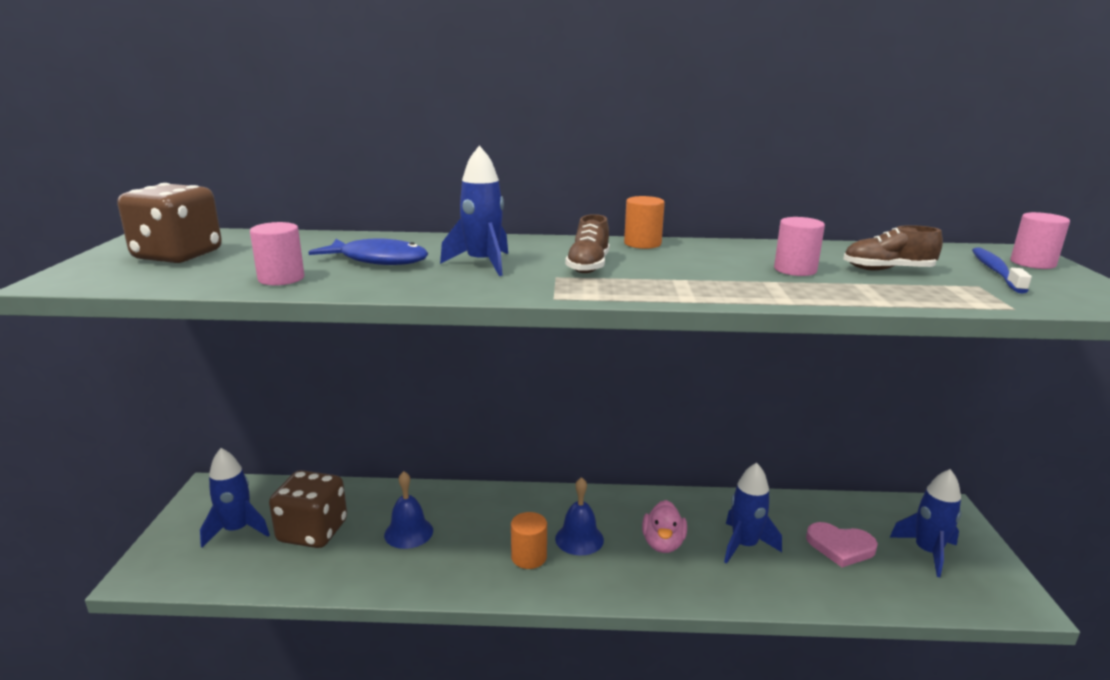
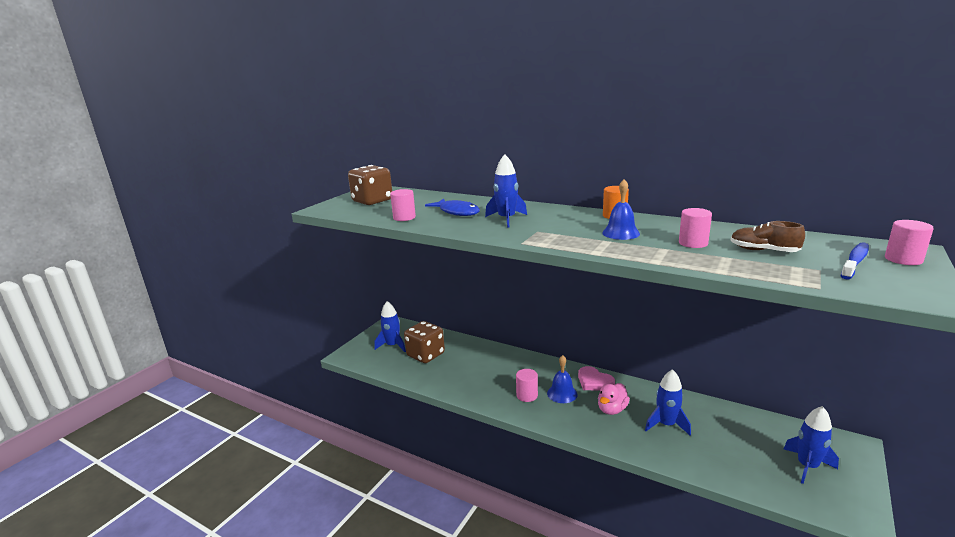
camera: 30 degrees right, 0 degrees up
blue bell [384,471,433,549] -> blue bell moved to [602,179,640,240]
orange cylinder [511,512,547,569] -> pink cylinder [516,369,538,402]
brown shoe [565,214,609,273] -> none
pink heart [806,522,878,567] -> pink heart moved to [578,366,615,391]

